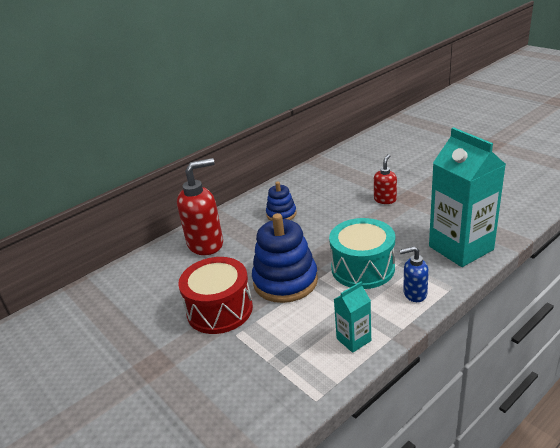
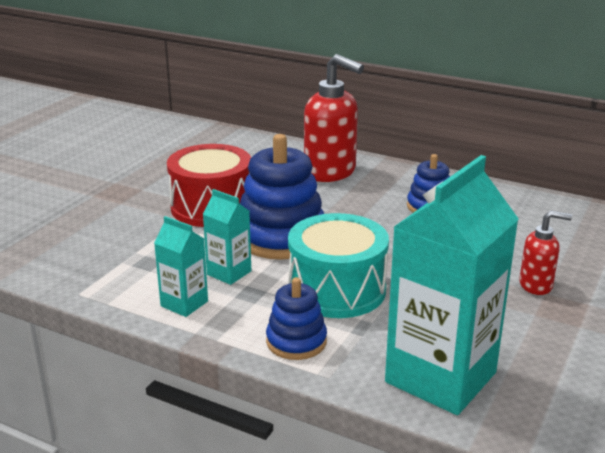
camera: 65 degrees right, 5 degrees down
blue soap dispenser [399,246,429,302] -> blue stacking toy [266,277,327,360]
none -> turquoise carton [203,189,251,285]

